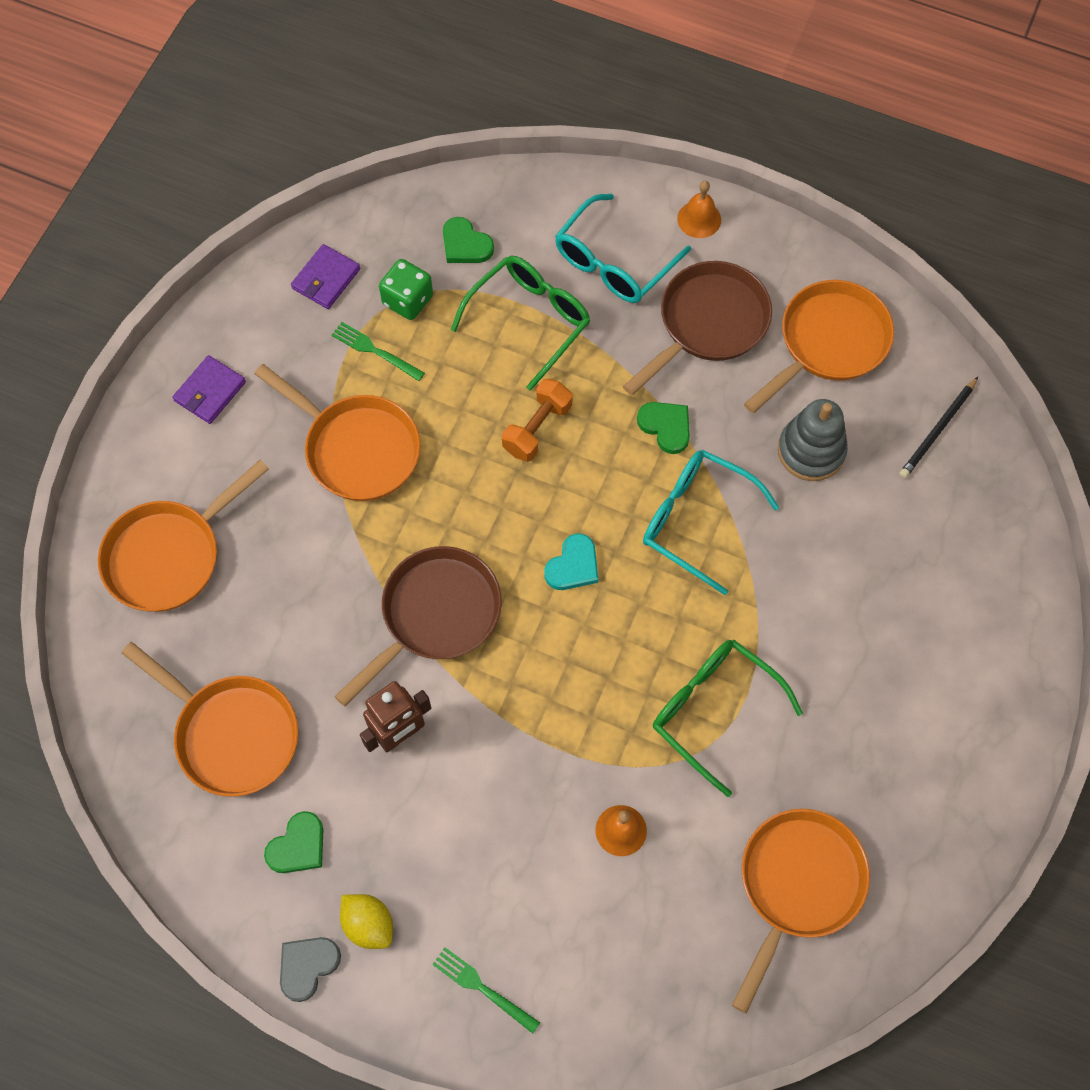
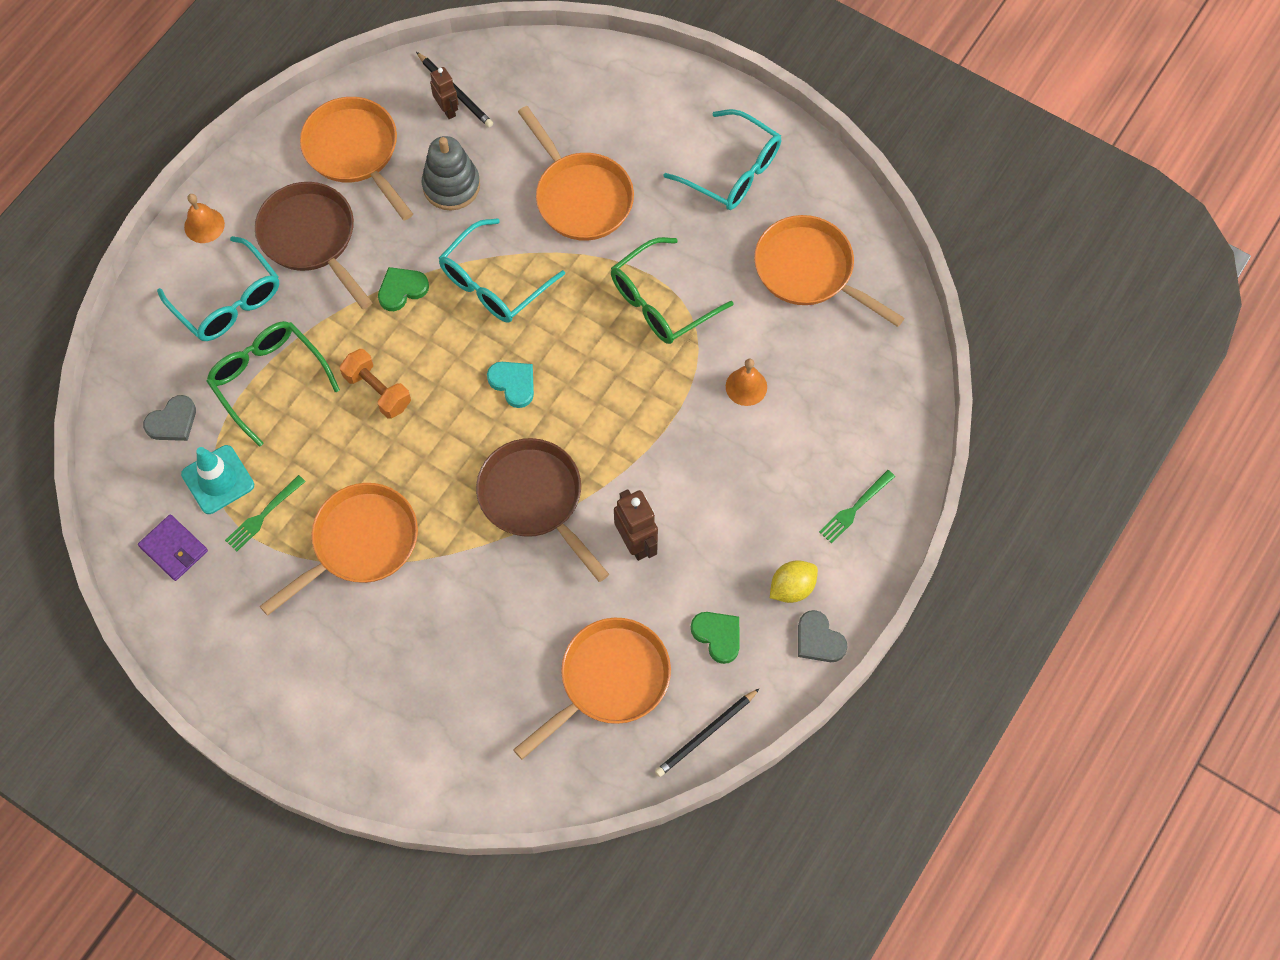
camera: 80 degrees left, 0 degrees up
orange pan [98,460,269,612] -> orange pan moved to [518,106,634,241]
purple wallet [173,355,246,424] -> none
green dice [379,259,433,320] -> turquoise traffic cone [181,445,254,514]
green heart [443,217,494,263] -> grey heart [143,395,196,441]
none -> brown robot [430,67,458,119]
none -> black pencil [655,688,760,777]
none -> turquoise glasses [663,109,781,210]

